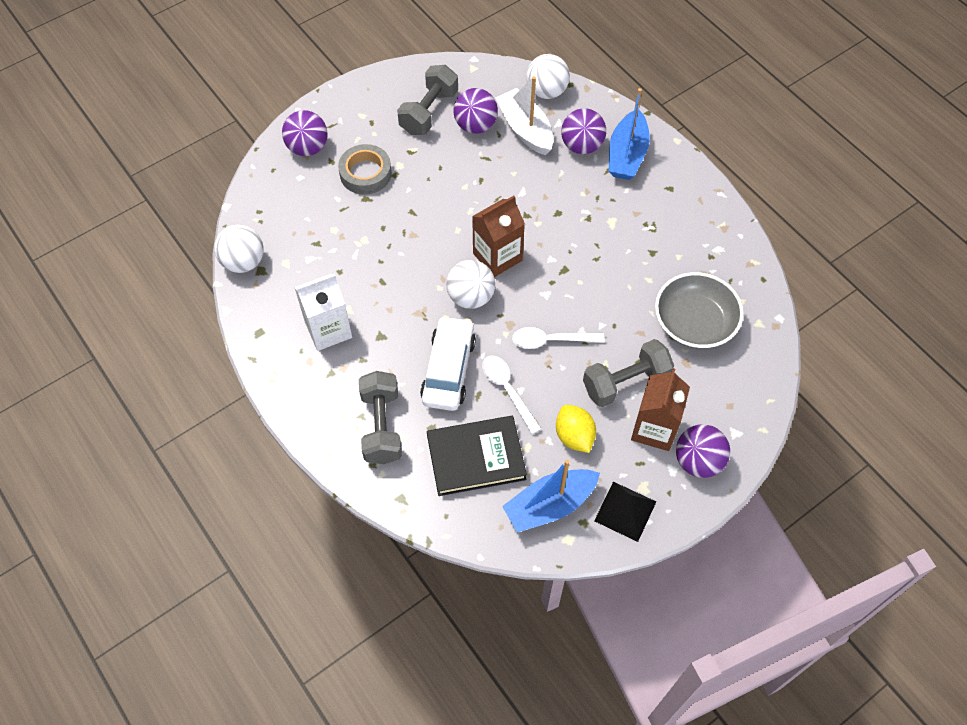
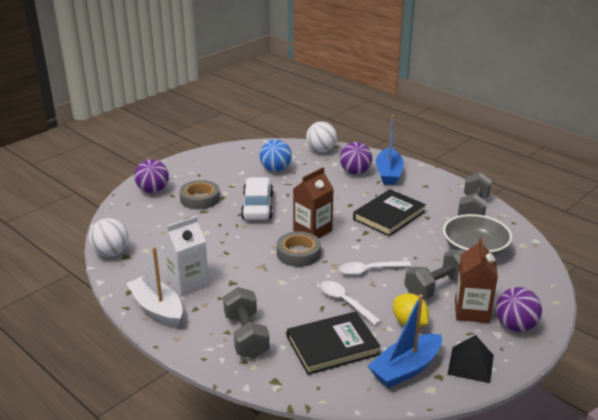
camera: 10 degrees left, 30 degrees down
grey dumbbell [397,65,458,135] -> grey dumbbell moved to [458,172,492,216]
white car [420,316,476,411] -> white car moved to [241,177,273,220]
white ball [446,260,495,309] -> grey tape [277,231,321,267]
purple ball [453,88,498,134] -> blue ball [260,140,292,172]
white boat [495,76,553,155] -> white boat moved to [126,247,183,327]
none -> black book [353,189,426,236]

